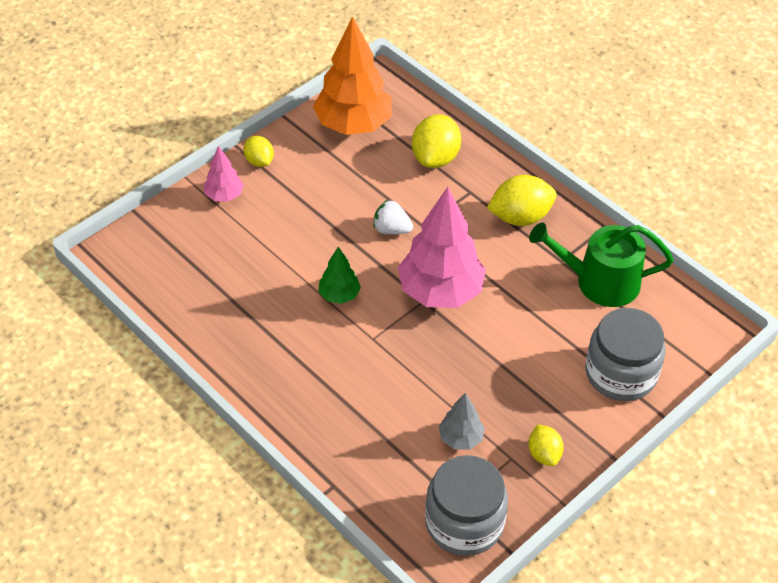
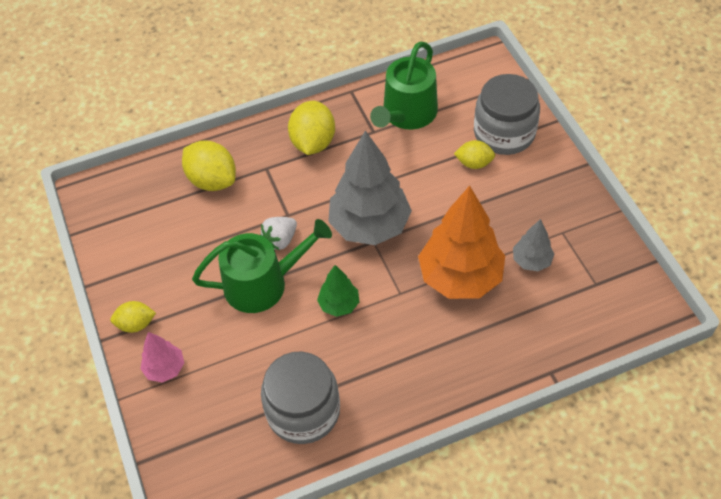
camera: 65 degrees left, 5 degrees up
orange tree [313,16,392,135] -> orange tree moved to [418,186,505,299]
pink tree [398,187,486,308] -> grey tree [328,130,412,245]
grey jar [425,455,508,556] -> grey jar moved to [261,351,340,444]
yellow lemon [528,424,564,466] -> yellow lemon moved to [454,140,495,169]
none -> green watering can [192,219,332,313]

